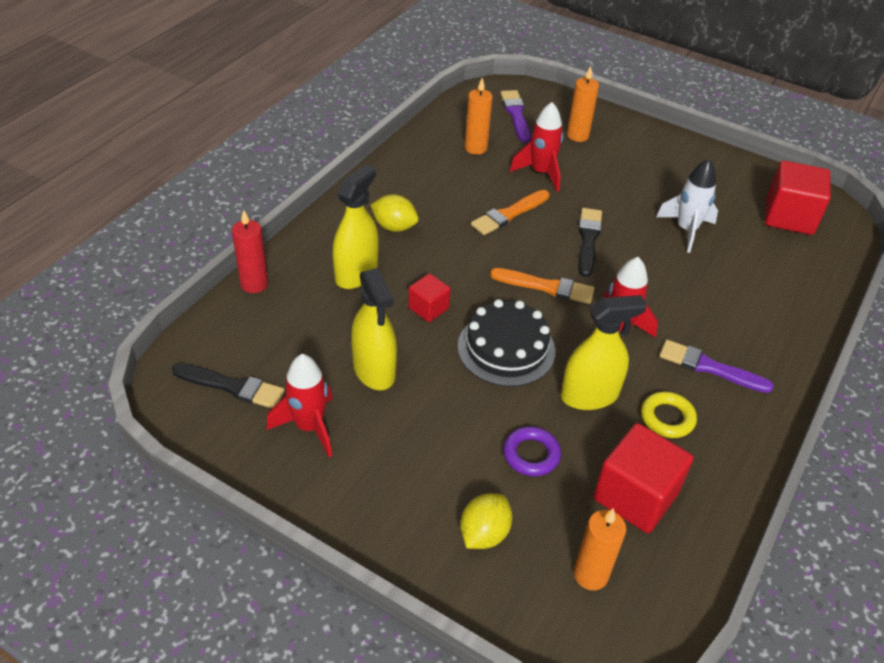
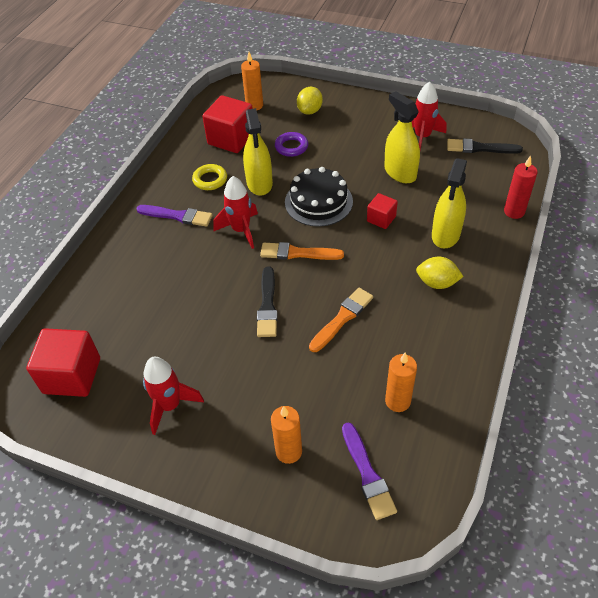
camera: 175 degrees right, 5 degrees up
red rocket [510,102,563,192] -> red rocket moved to [143,357,204,435]
yellow spray bottle [561,295,647,410] -> yellow spray bottle turned 75 degrees counterclockwise [243,108,273,196]
white rocket [656,159,718,253] -> none

